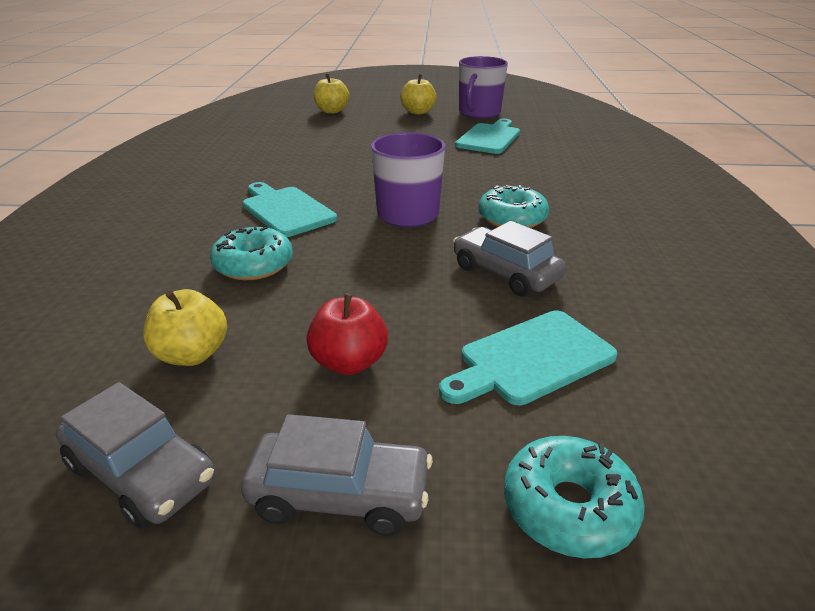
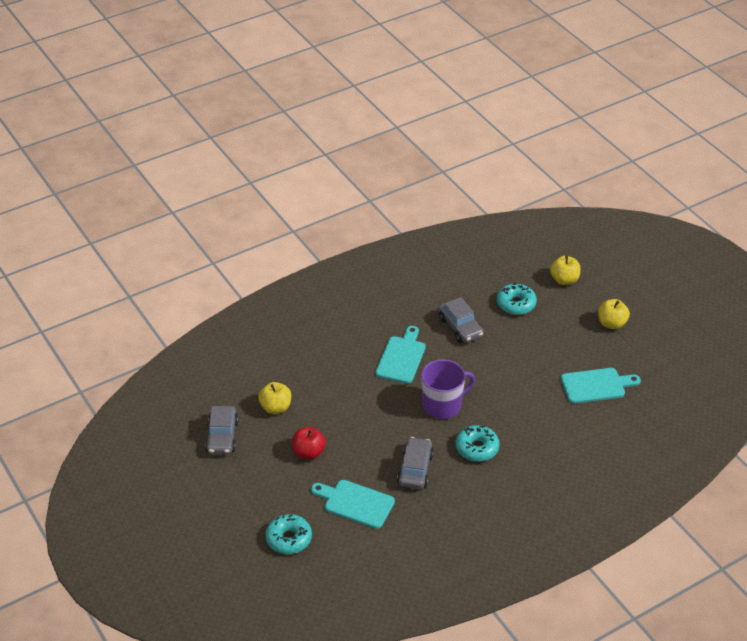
camera: 55 degrees right, 10 degrees up
turquoise donut [210,225,293,280] -> turquoise donut moved to [497,283,537,315]
grey car [241,414,433,536] -> grey car moved to [439,297,483,343]
purple mug [459,56,508,119] -> none

